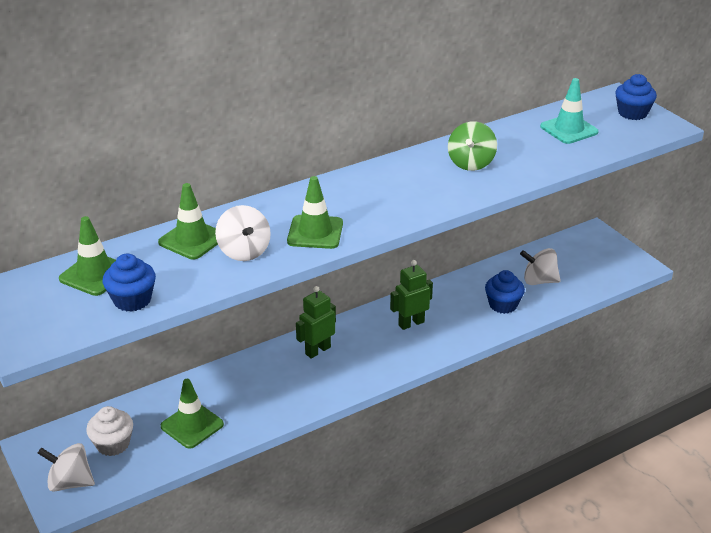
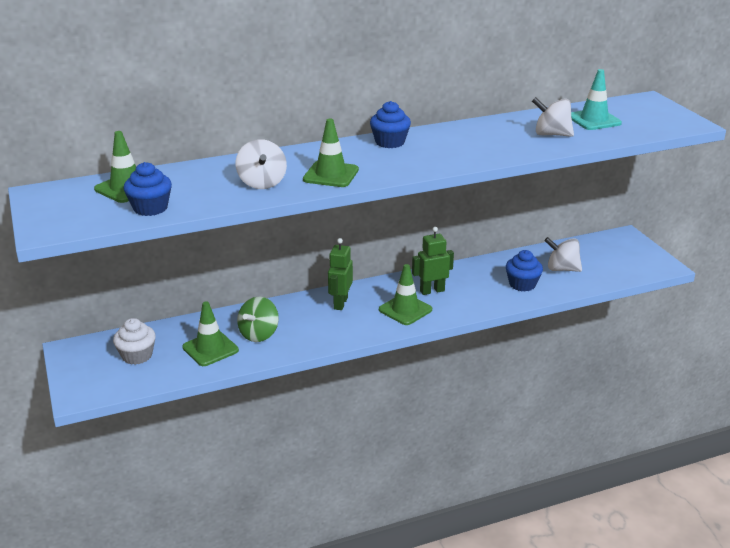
camera: 10 degrees right, 5 degrees down
white spinning top [38,443,95,492] -> white spinning top moved to [532,97,574,137]
green traffic cone [158,183,218,259] -> green traffic cone moved to [379,264,432,325]
green robot [296,286,336,359] -> green robot turned 45 degrees counterclockwise [328,238,353,310]
green spinning top [448,121,497,171] -> green spinning top moved to [237,297,279,342]
blue cupcake [615,74,657,120] -> blue cupcake moved to [370,101,411,148]

